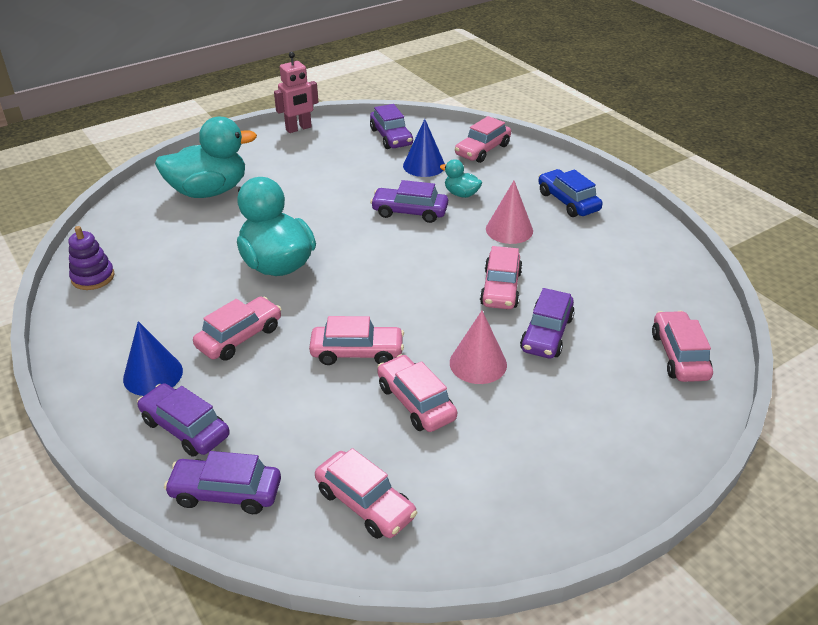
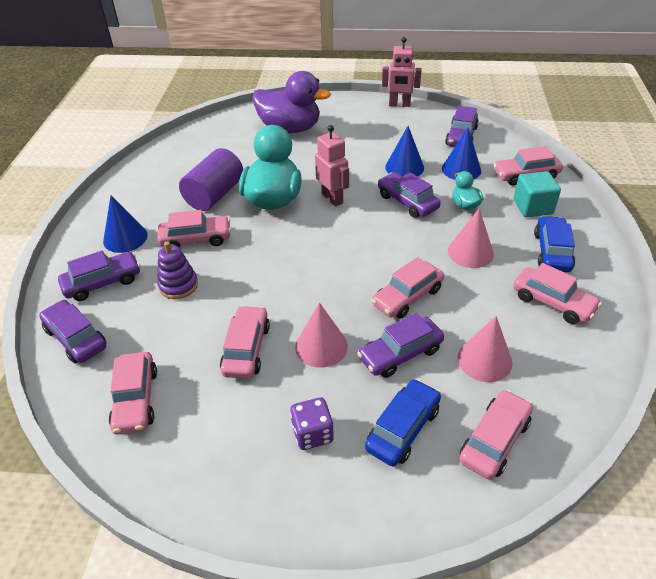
camera: 40 degrees right, 5 degrees up
purple stacking toy [68,226,115,290] -> purple stacking toy moved to [157,241,198,299]
purple car [137,383,230,457] -> purple car turned 75 degrees clockwise [58,251,140,301]
turquoise duck [155,117,257,198] -> purple duck [252,71,331,133]
pink car [309,316,404,365] -> pink car moved to [513,263,602,324]
none -> purple cylinder [179,148,243,211]
none -> purple dice [290,397,334,450]
none -> pink robot [315,125,349,207]
none -> blue car [365,379,441,466]
none -> blue cone [385,126,424,176]
none -> pink cone [458,316,513,382]
none -> turquoise cube [513,171,561,217]

